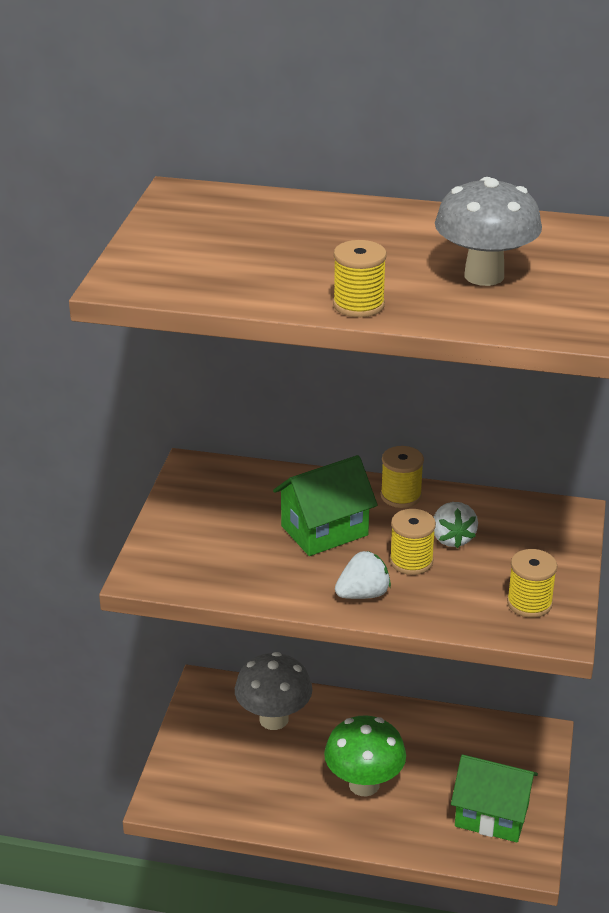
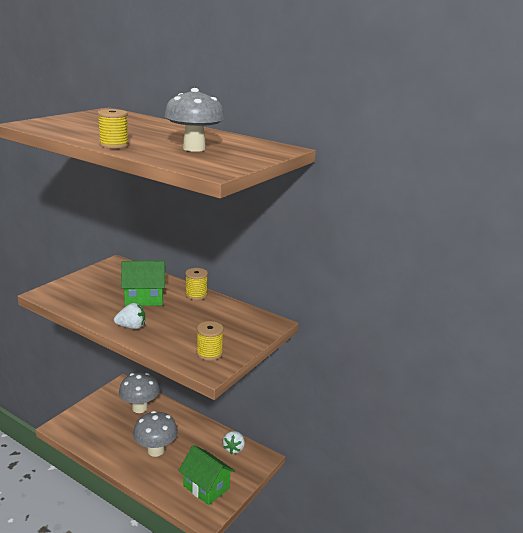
camera: 20 degrees right, 10 degrees down
green mushroom [324,715,406,797] -> grey mushroom [133,411,178,457]
yellow spool [390,509,436,575] -> none
white strawberry [434,502,478,548] -> white strawberry moved to [223,431,245,454]

